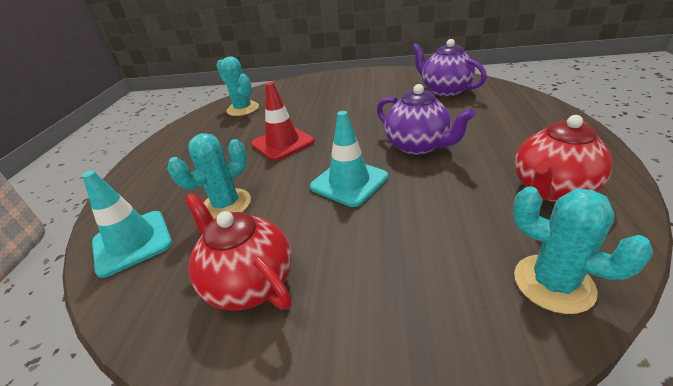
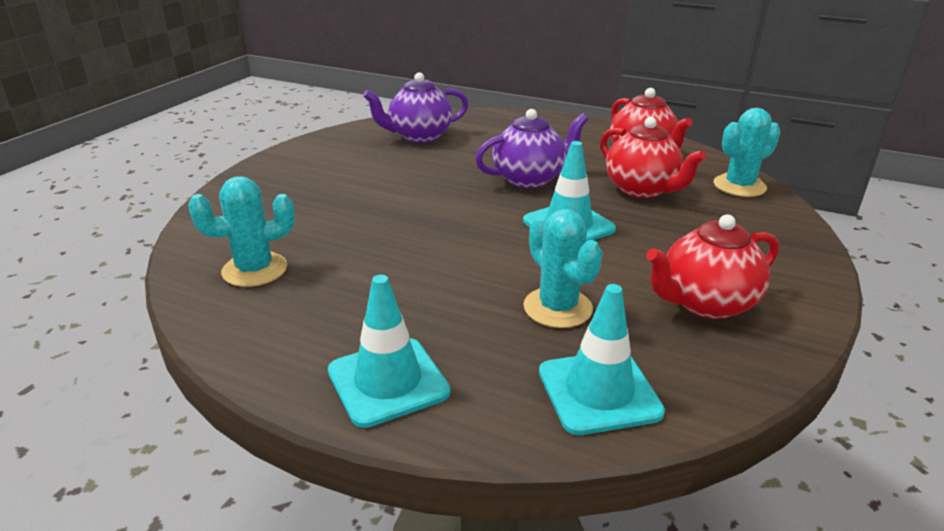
camera: 75 degrees left, 5 degrees down
red traffic cone [251,82,315,161] -> none
none -> turquoise traffic cone [328,275,450,428]
none -> red teapot [600,117,706,198]

